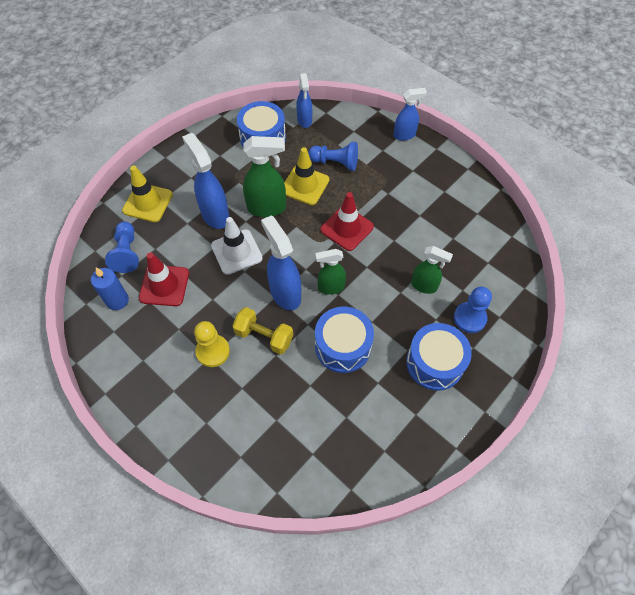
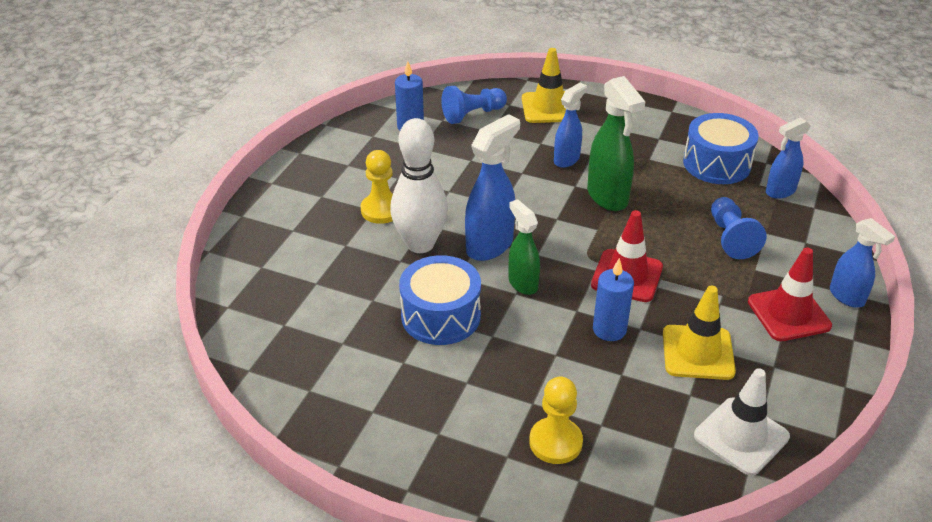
camera: 70 degrees right, 20 degrees down
red traffic cone [139,252,189,306] -> red traffic cone moved to [748,248,832,341]
blue spray bottle [182,133,229,229] -> blue spray bottle [554,83,587,168], size x0.64
white traffic cone [211,217,263,275] -> white traffic cone moved to [694,368,790,476]
yellow dumbbell [232,307,293,354] -> white bowling pin [390,118,448,253]
yellow traffic cone [284,147,329,205] -> yellow traffic cone moved to [663,286,736,380]
blue drum [406,323,472,391] -> none
green spray bottle [411,246,453,294] -> none
blue pawn [454,286,492,333] -> yellow pawn [529,377,583,464]
none -> blue candle [593,258,634,341]

